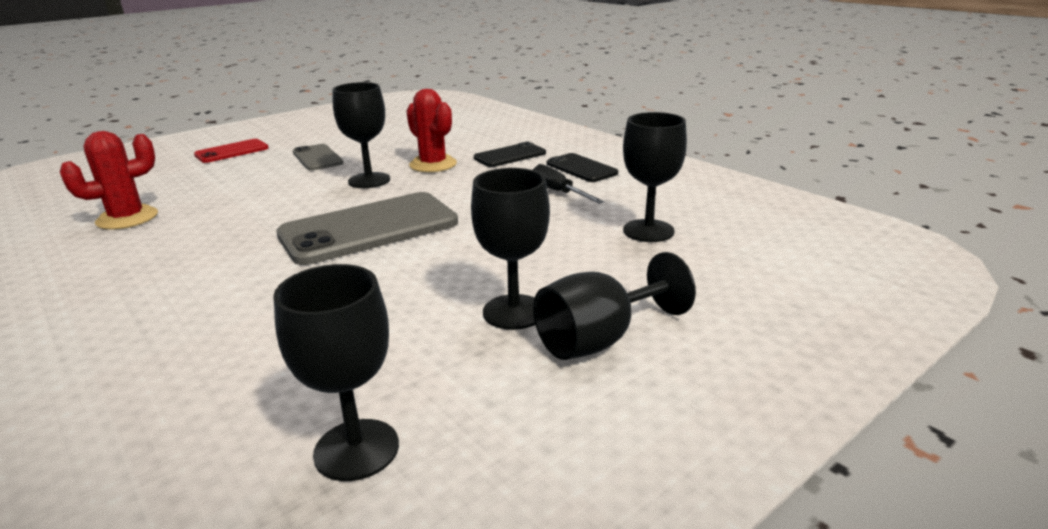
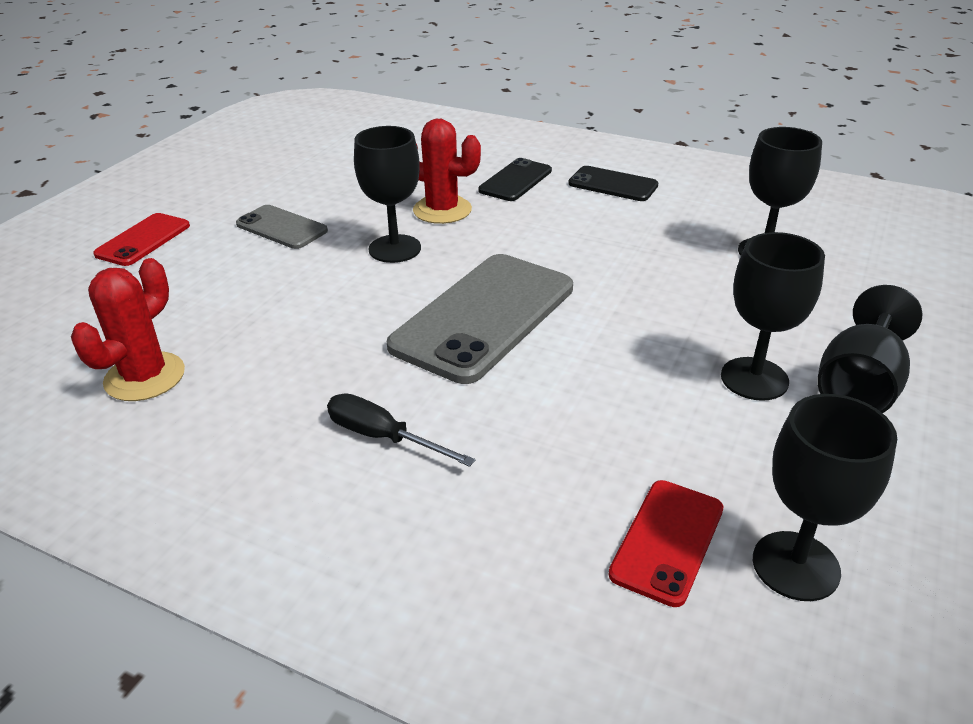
camera: 25 degrees left, 10 degrees up
black screwdriver [533,164,604,204] -> black screwdriver moved to [327,393,475,467]
none -> red phone [608,480,723,607]

